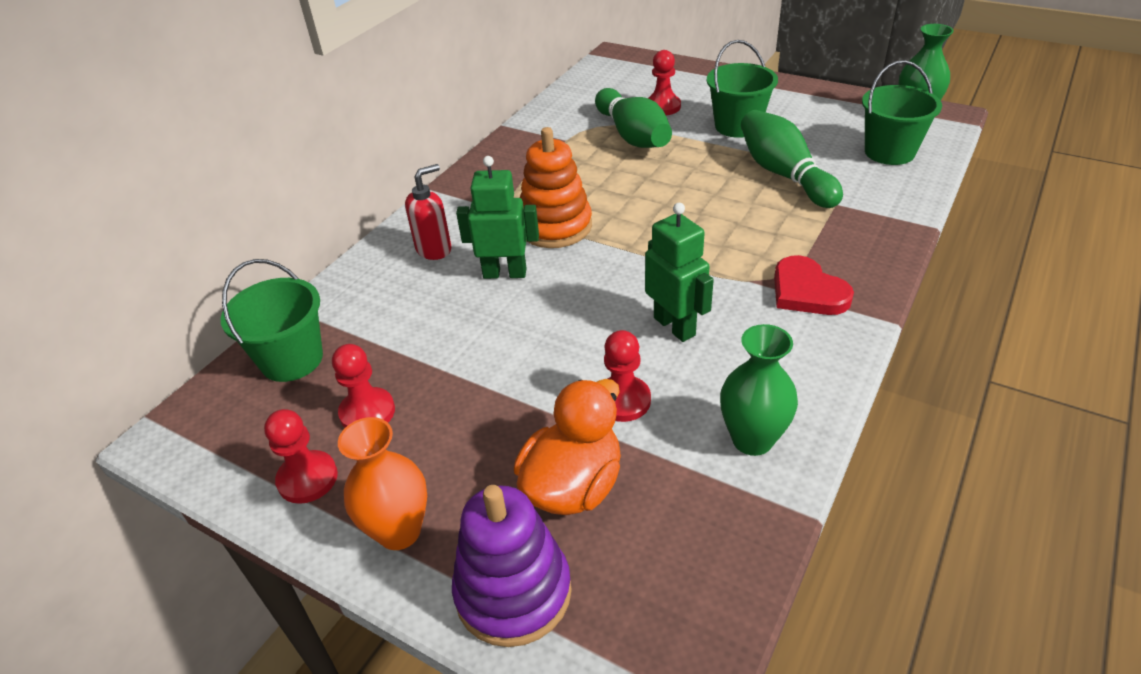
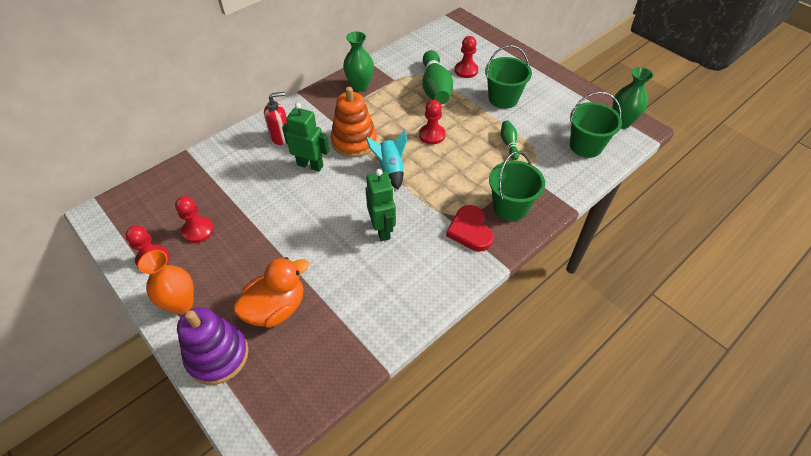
camera: 15 degrees right, 10 degrees up
green bucket [221,259,323,382] -> green bucket moved to [489,151,545,221]
red pawn [604,330,651,422] -> red pawn moved to [419,100,445,144]
green vase [720,324,798,456] -> green vase moved to [343,31,374,92]
green bowling pin [741,110,843,208] -> green bowling pin [501,120,519,160], size x0.49
none -> turquoise rocket [366,130,407,190]

